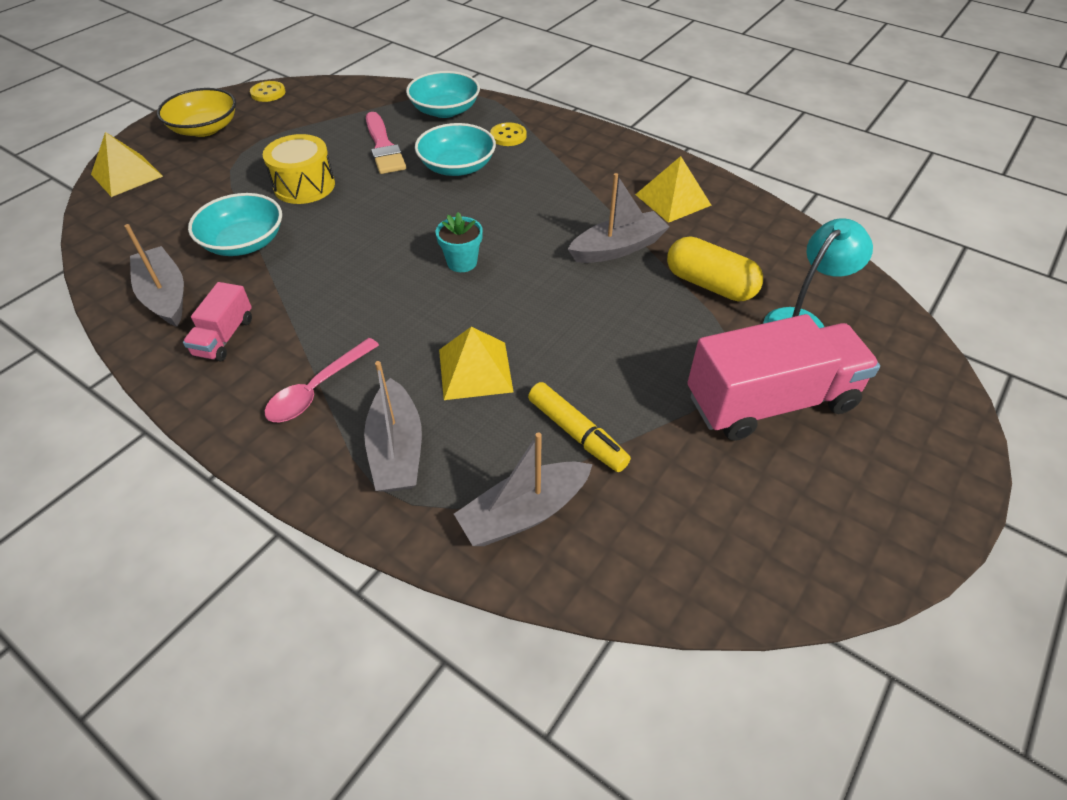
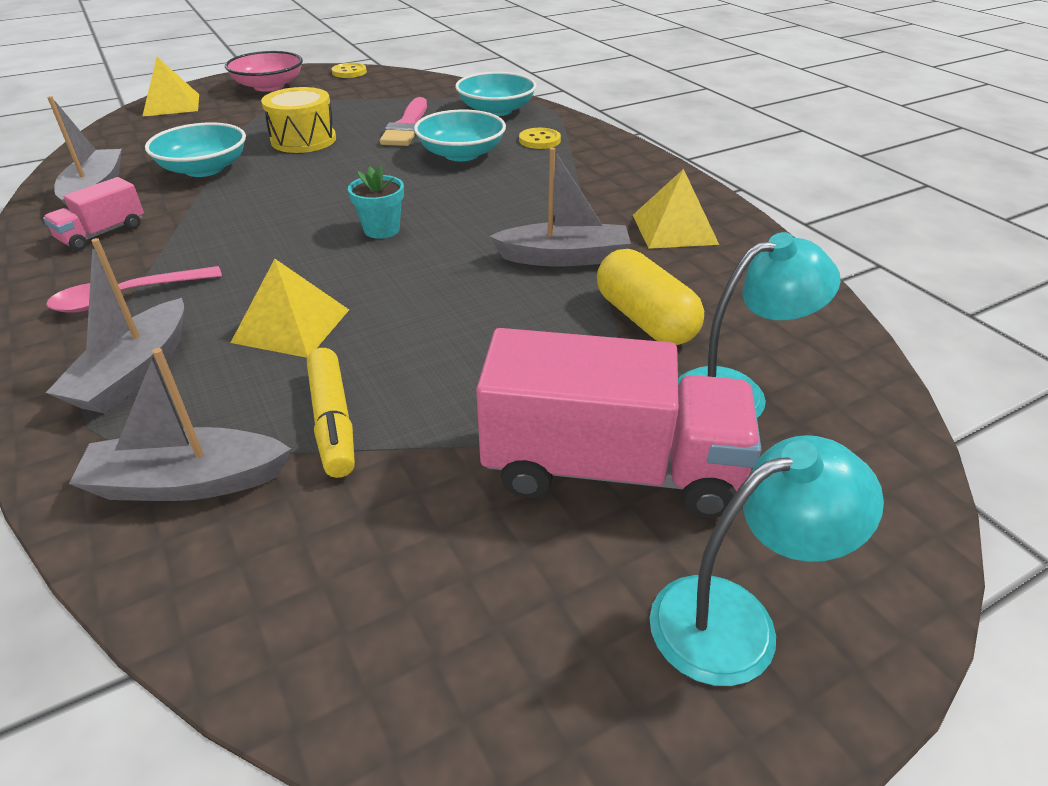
camera: 25 degrees right, 10 degrees down
yellow bowl [157,88,236,137] -> pink bowl [225,51,303,92]
none -> turquoise lamp [650,435,884,686]

